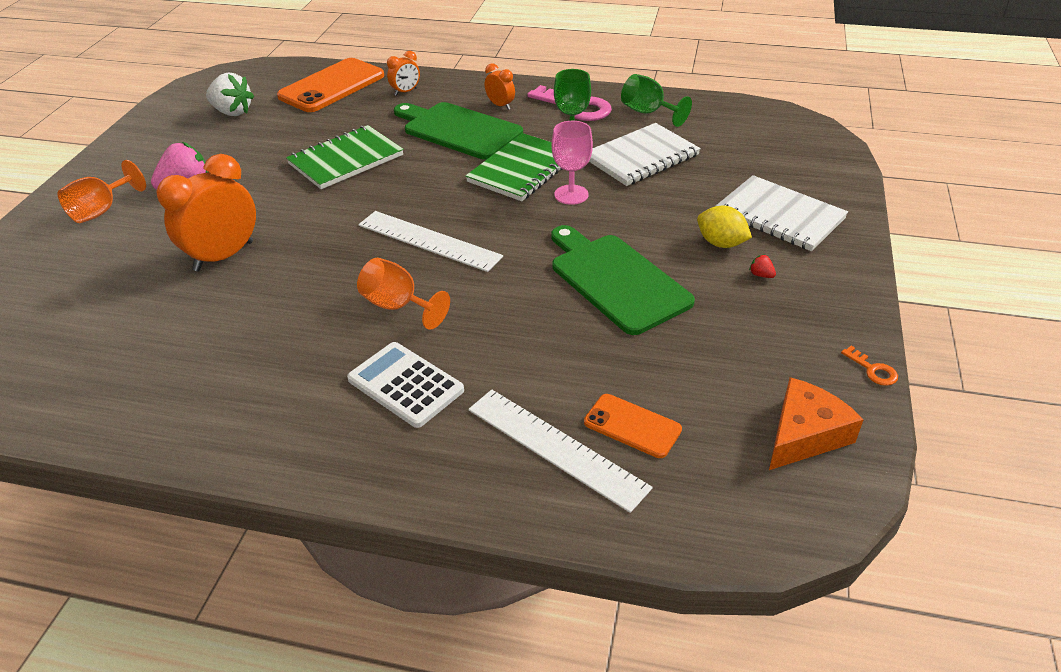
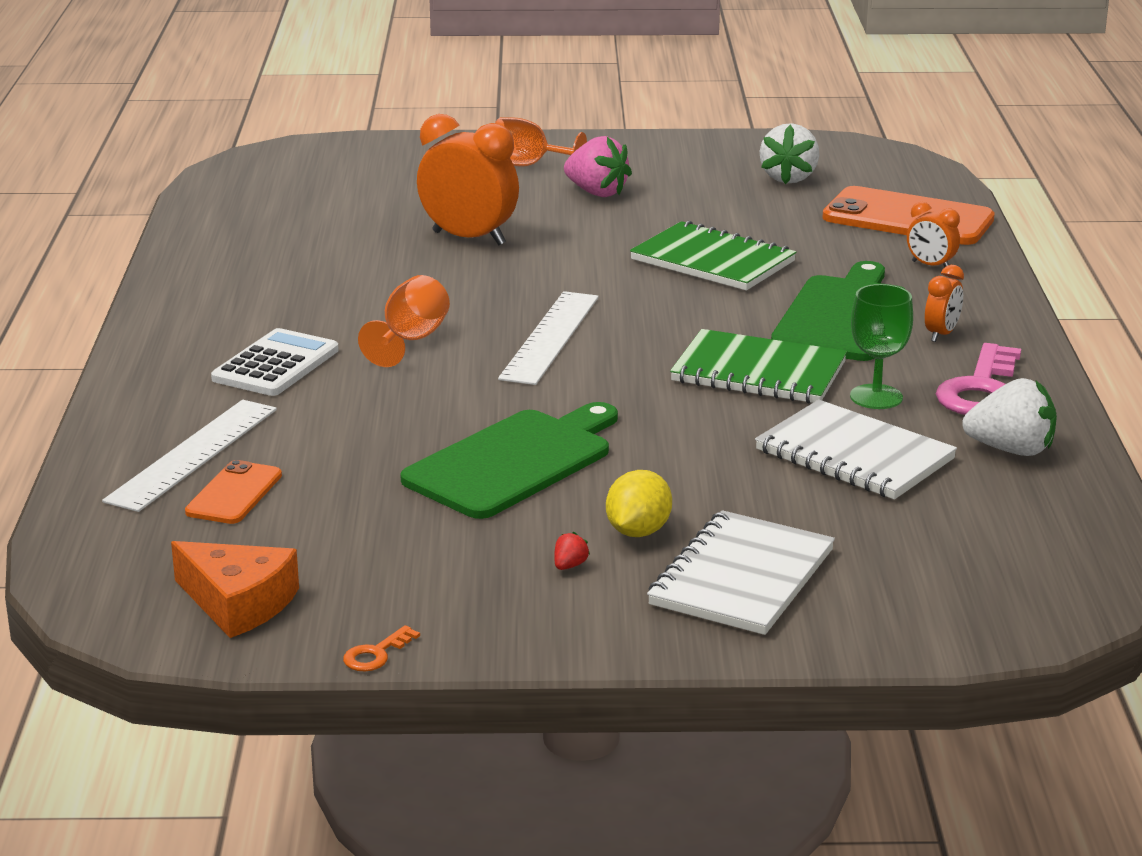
camera: 75 degrees right, 15 degrees down
pink goblet [552,121,593,205] -> none
green goblet [621,74,692,127] -> white strawberry [962,378,1057,456]

